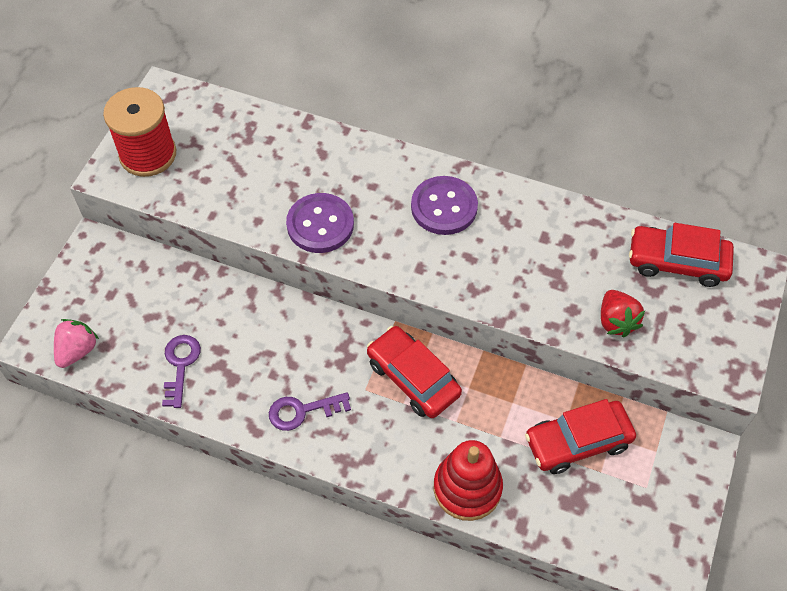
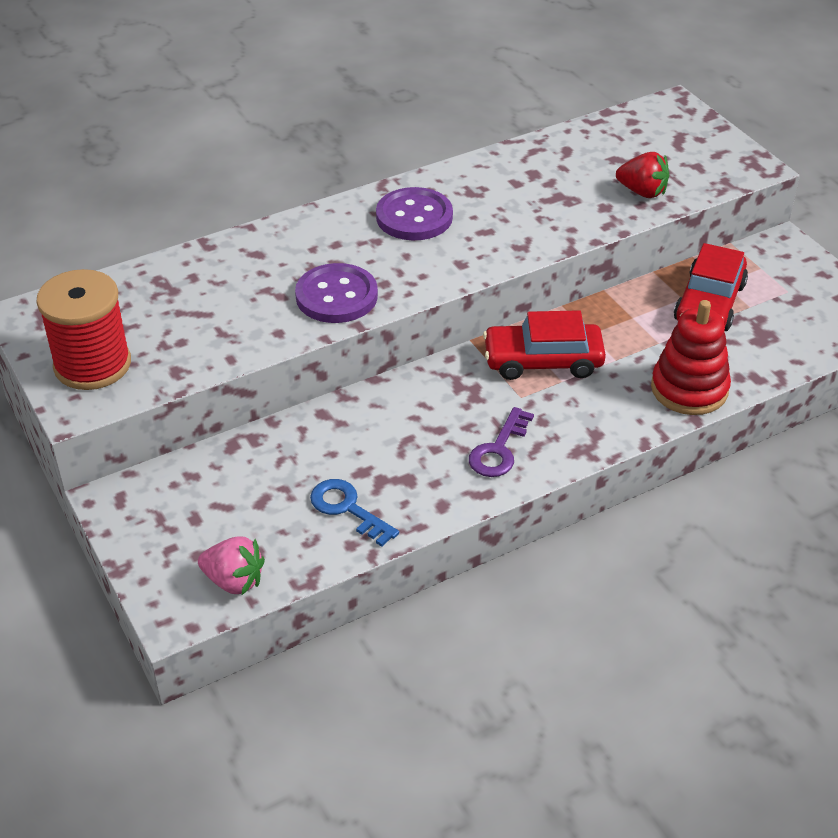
camera: 50 degrees left, 15 degrees down
pink strawberry [54,319,99,368] -> pink strawberry turned 135 degrees clockwise [198,537,265,595]
purple key [162,335,201,408] -> blue key [310,479,399,547]
red car [629,223,734,287] -> none

